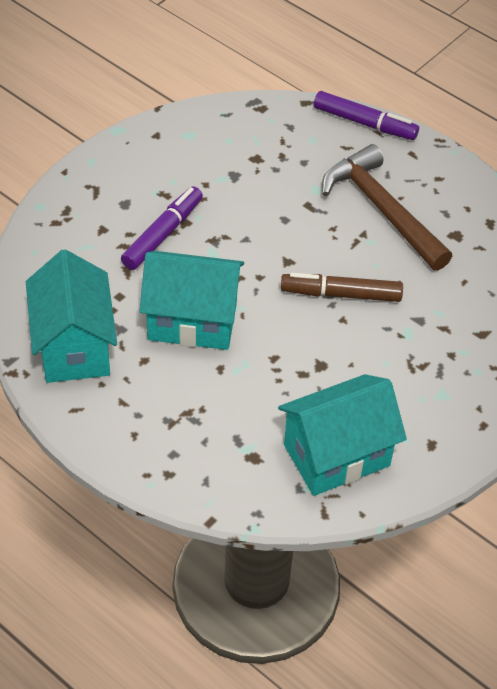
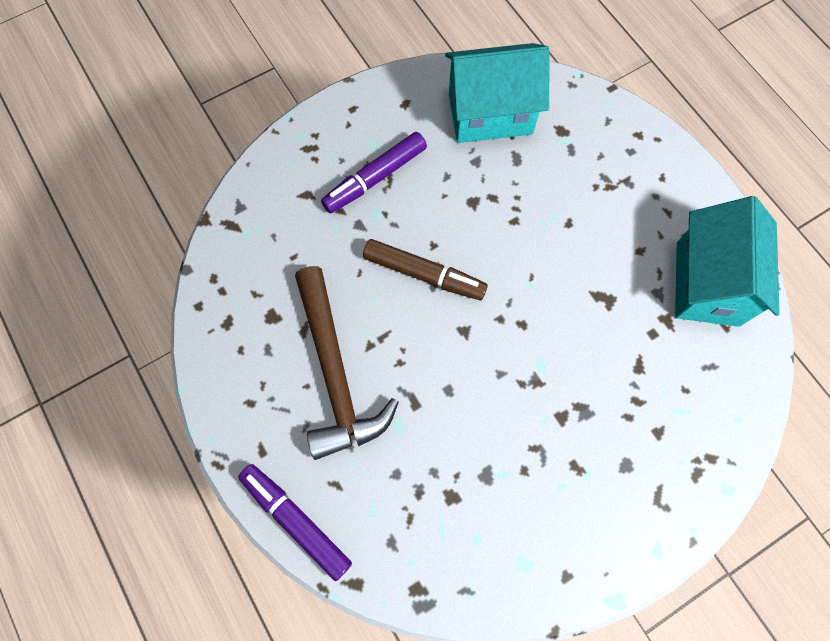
camera: 160 degrees left, 20 degrees up
purple marker [121,186,203,270] -> purple marker moved to [321,132,427,213]
turquoise house [139,251,244,350] -> none

